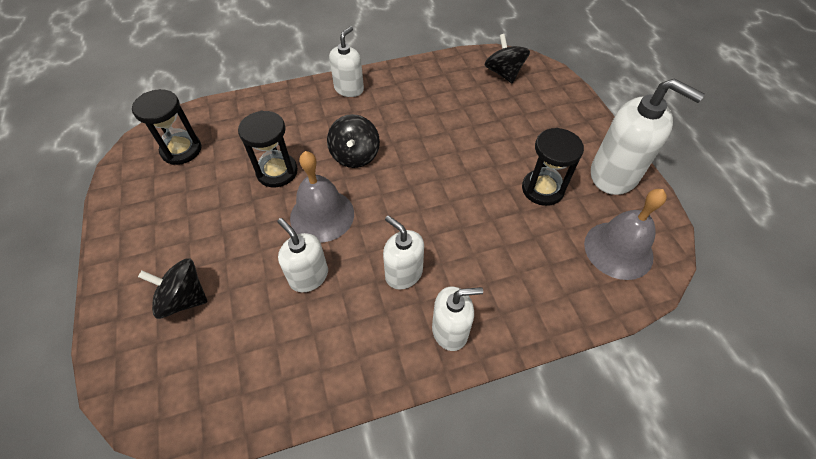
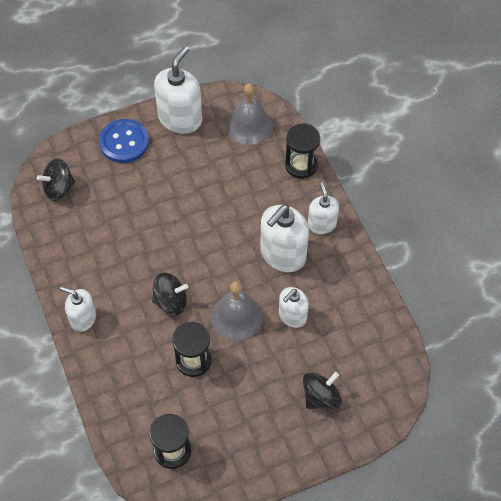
camera: 95 degrees left, 5 degrees up
black spinning top [138,258,207,319] -> black spinning top turned 135 degrees counterclockwise [303,372,342,409]
white soap dispenser [383,215,424,290] -> white soap dispenser [260,205,309,272], size x1.65
black hourglass [522,128,584,206] -> black hourglass moved to [285,123,320,179]
none -> blue button [99,119,149,163]

